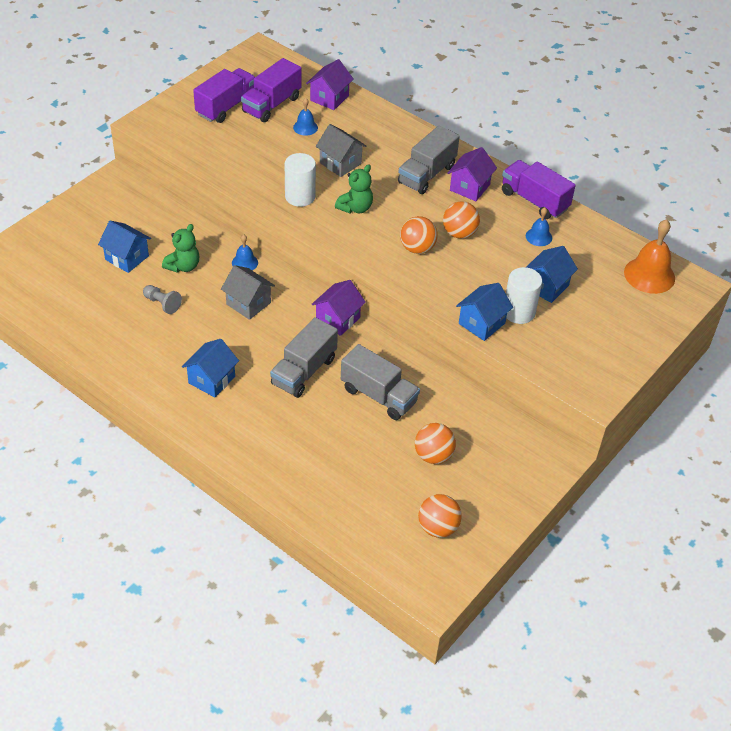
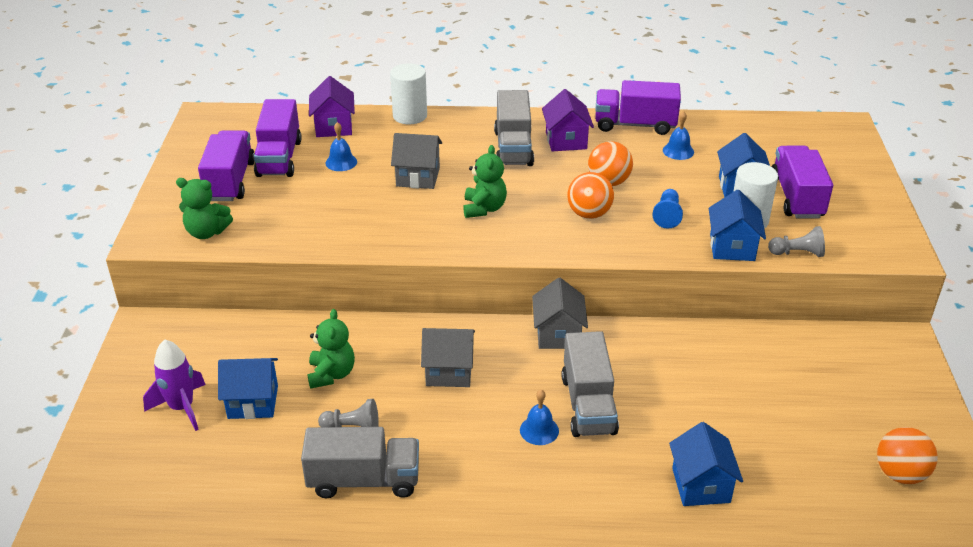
camera: 35 degrees left, 10 degrees down
blue house [182,339,239,398] -> blue house moved to [669,422,743,506]
blue bell [232,234,258,270] -> blue bell moved to [520,390,559,445]
white cylinder [285,153,316,207] -> white cylinder moved to [390,63,427,125]
purple house [311,280,366,336] -> grey house [532,277,588,349]
grey truck [341,344,420,420] -> grey truck moved to [301,427,419,498]
orange ball [415,423,456,464] -> none
orange bell [624,219,675,294] -> none
none -> purple rocket [143,340,206,431]
none -> green teddy bear [176,178,233,239]
none -> blue pawn [653,189,683,229]
none -> grey pawn [768,226,825,257]
none -> purple truck [772,146,833,219]

